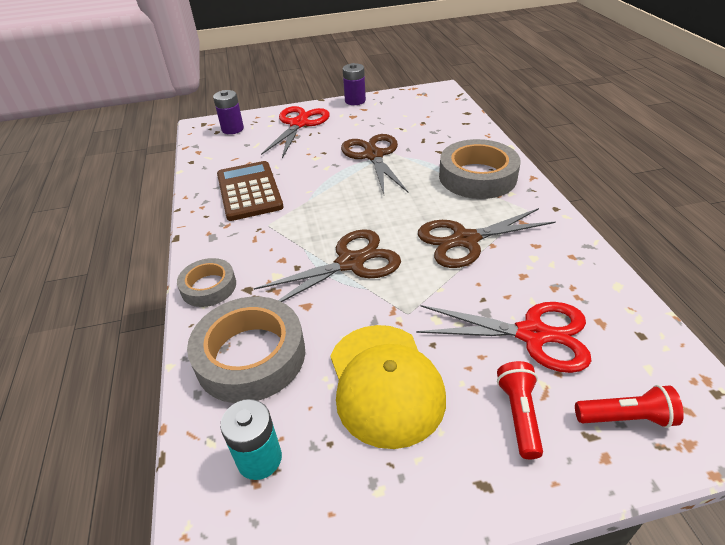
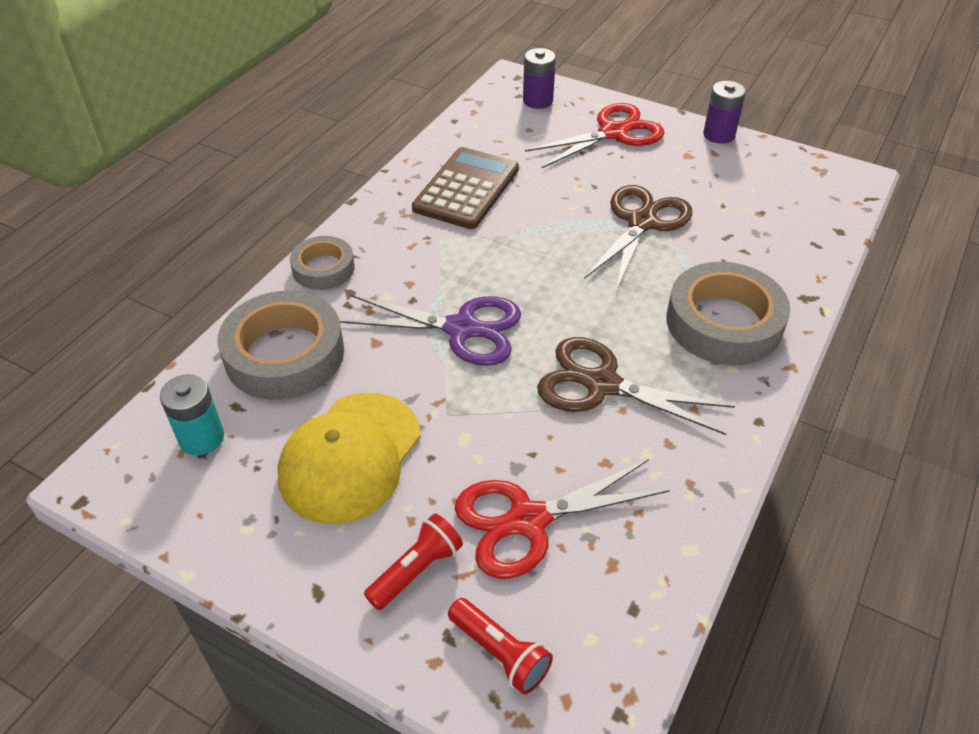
camera: 40 degrees right, 5 degrees up
brown scissors [254,229,401,302] -> purple scissors [340,295,521,366]
red scissors [416,302,592,373] -> red scissors turned 105 degrees clockwise [455,459,670,579]

